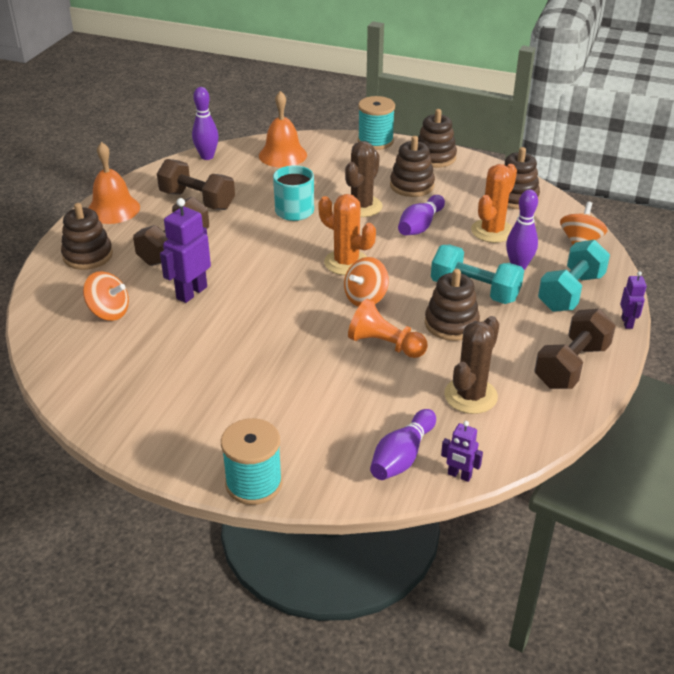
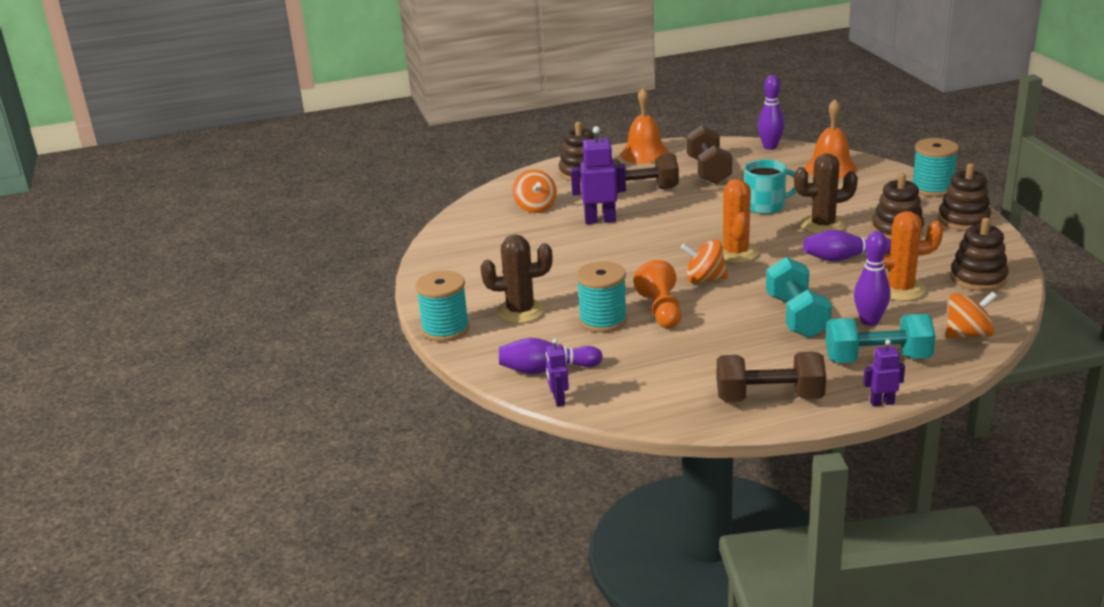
camera: 55 degrees right, 10 degrees down
brown stacking toy [425,269,480,341] -> none
brown cactus [444,316,499,414] -> brown cactus moved to [481,234,553,324]
purple robot [620,271,647,329] -> purple robot turned 150 degrees counterclockwise [863,340,905,407]
none -> turquoise spool [576,261,627,333]

